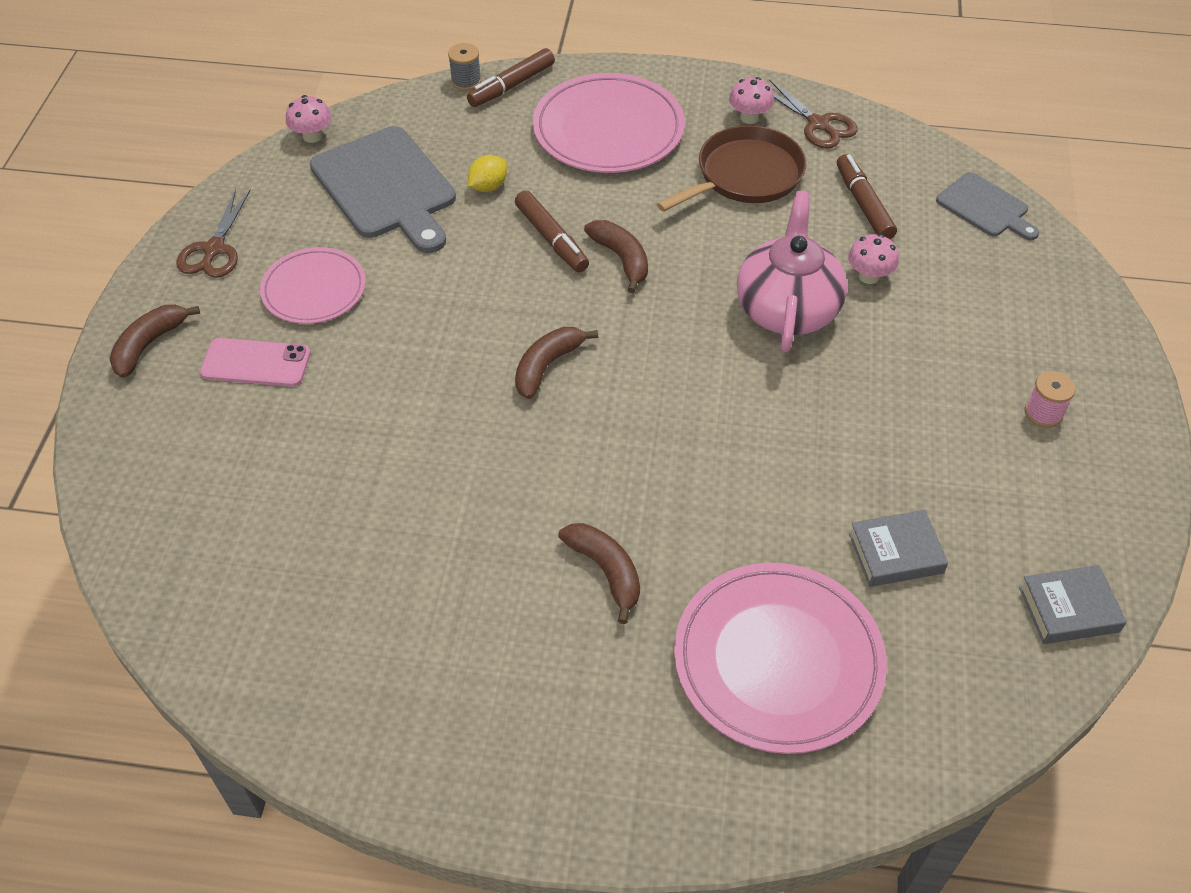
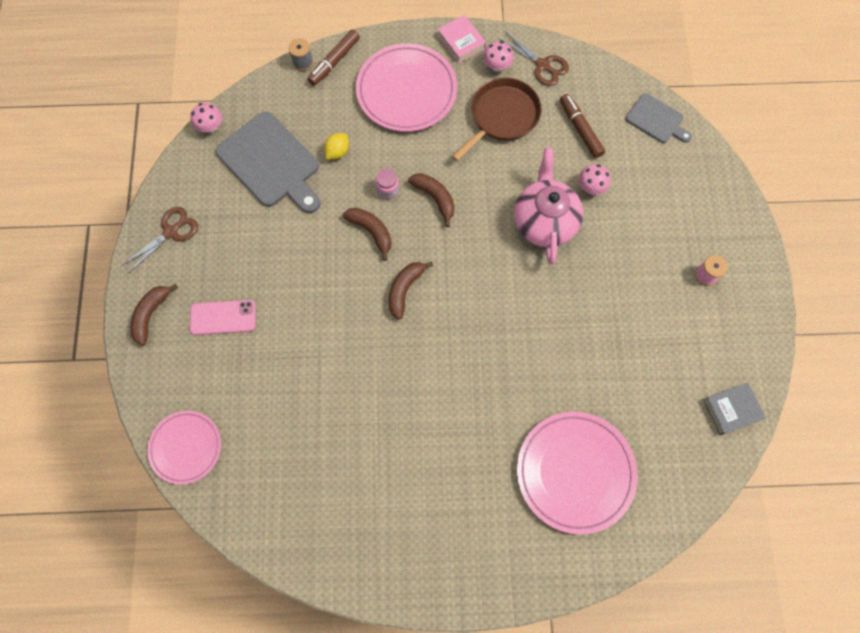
camera: 10 degrees left, 20 degrees up
brown scissors [176,189,251,278] -> brown scissors turned 135 degrees counterclockwise [123,207,198,273]
pink plate [260,247,366,324] -> pink plate moved to [147,411,221,485]
brown marker [515,190,589,273] -> pink jar [375,169,399,199]
brown banana [558,523,640,624] -> brown banana moved to [343,208,392,261]
grey book [849,510,948,587] -> none
none -> pink book [438,15,486,63]

